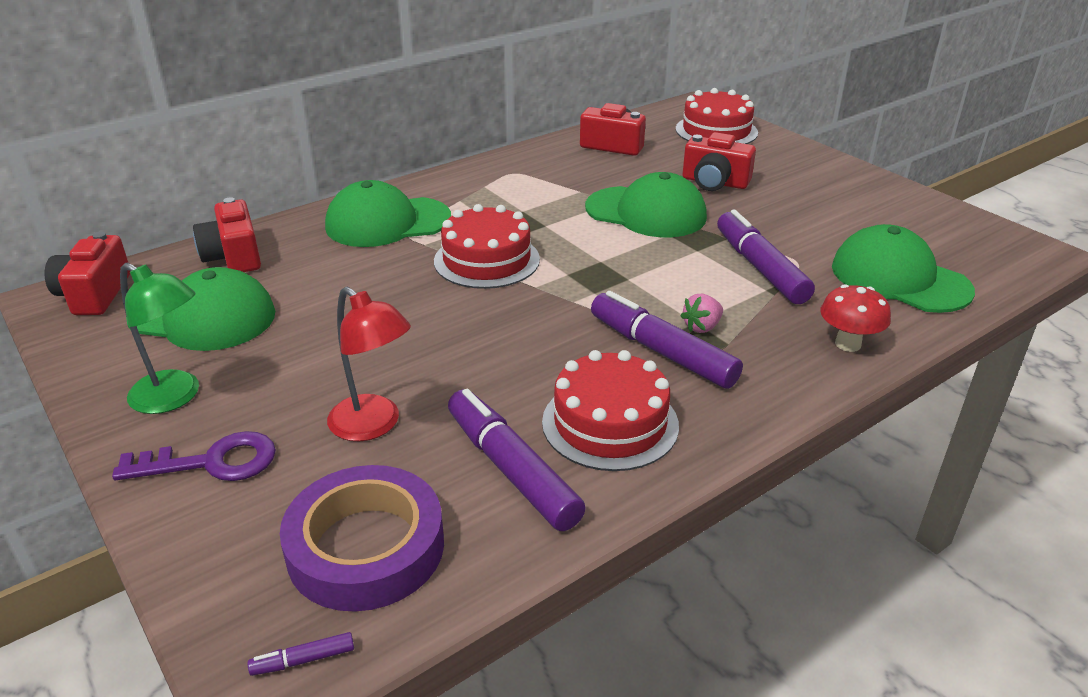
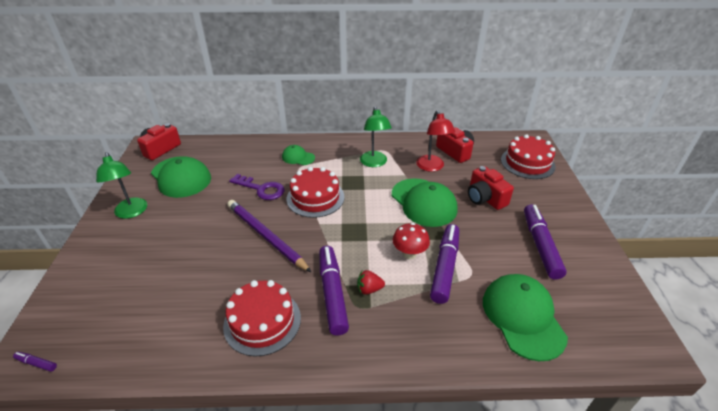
camera: 35 degrees right, 5 degrees up
purple key [112,431,276,481] -> purple key moved to [229,174,284,200]
red camera [193,197,261,272] -> none
purple tape [280,465,444,612] -> none
green cap [325,180,451,247] -> green cap [282,145,315,165], size x0.52
red lamp [327,287,411,441] -> red lamp moved to [416,110,455,172]
purple marker [448,389,586,531] -> purple marker moved to [524,204,567,280]
pink strawberry [680,294,723,333] -> red strawberry [357,270,385,295]
red mushroom [820,284,891,352] -> red mushroom moved to [393,223,430,259]
none -> purple pencil [227,200,311,272]
none -> green lamp [360,106,392,167]

